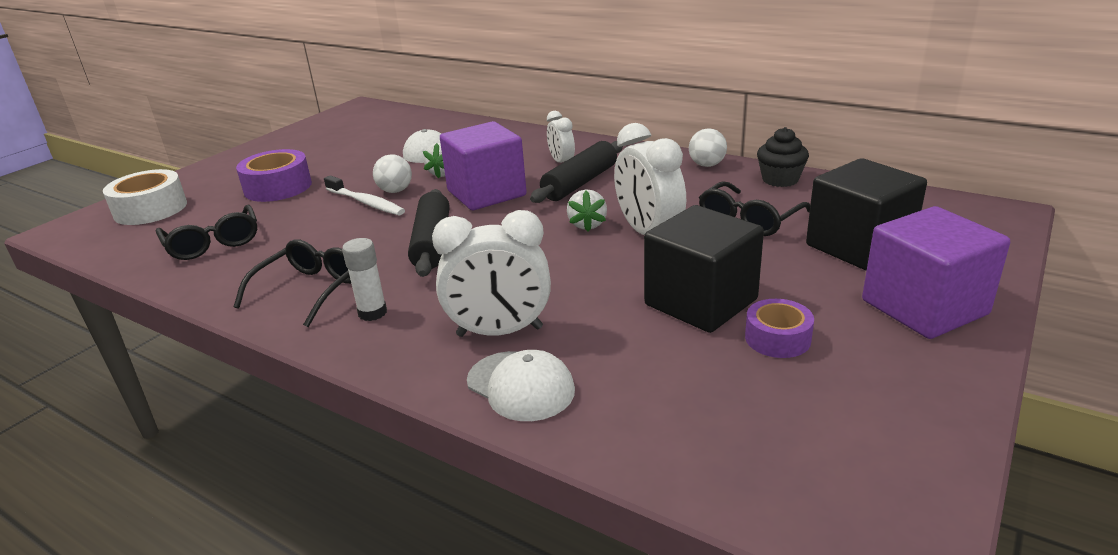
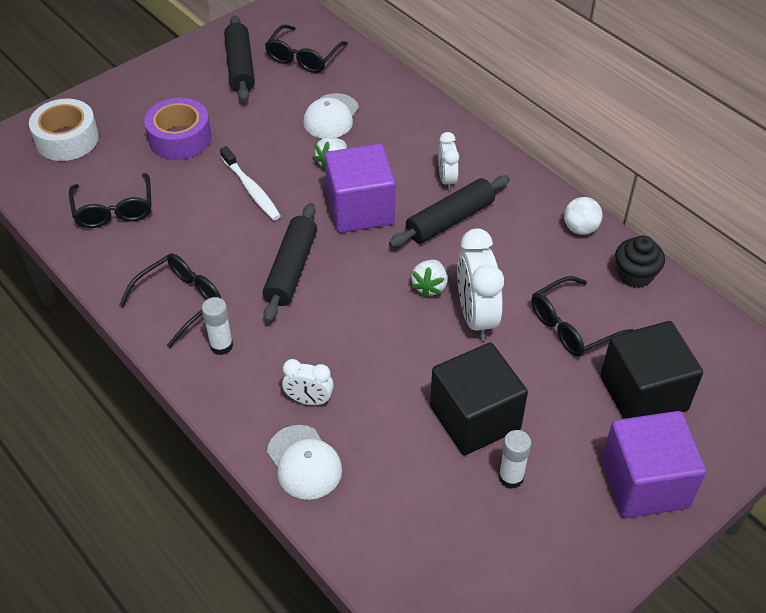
camera: 15 degrees right, 20 degrees up
white ball [373,154,412,193] -> none
white clock [432,210,551,337] -> white clock [282,359,334,405], size x0.57
purple tape [745,299,814,358] -> white glue stick [499,430,531,489]
none -> black rolling pin [224,15,255,102]
none -> black glasses [265,24,348,73]

